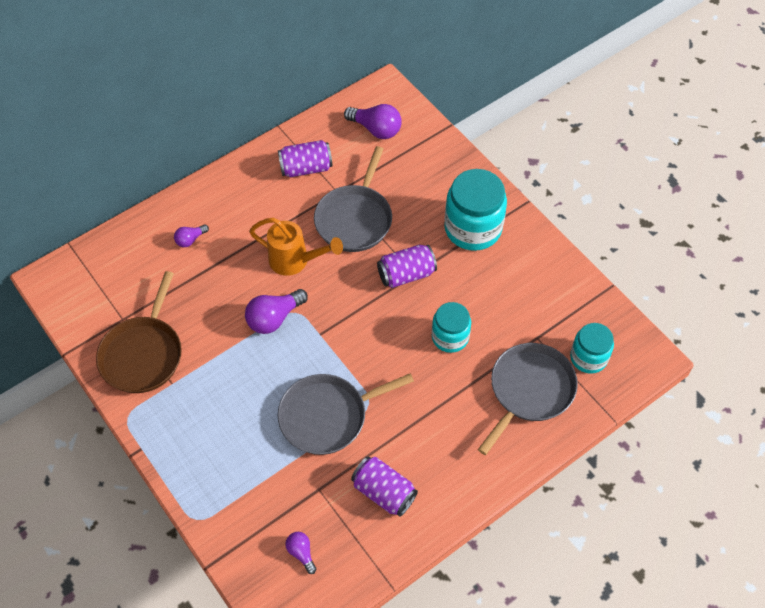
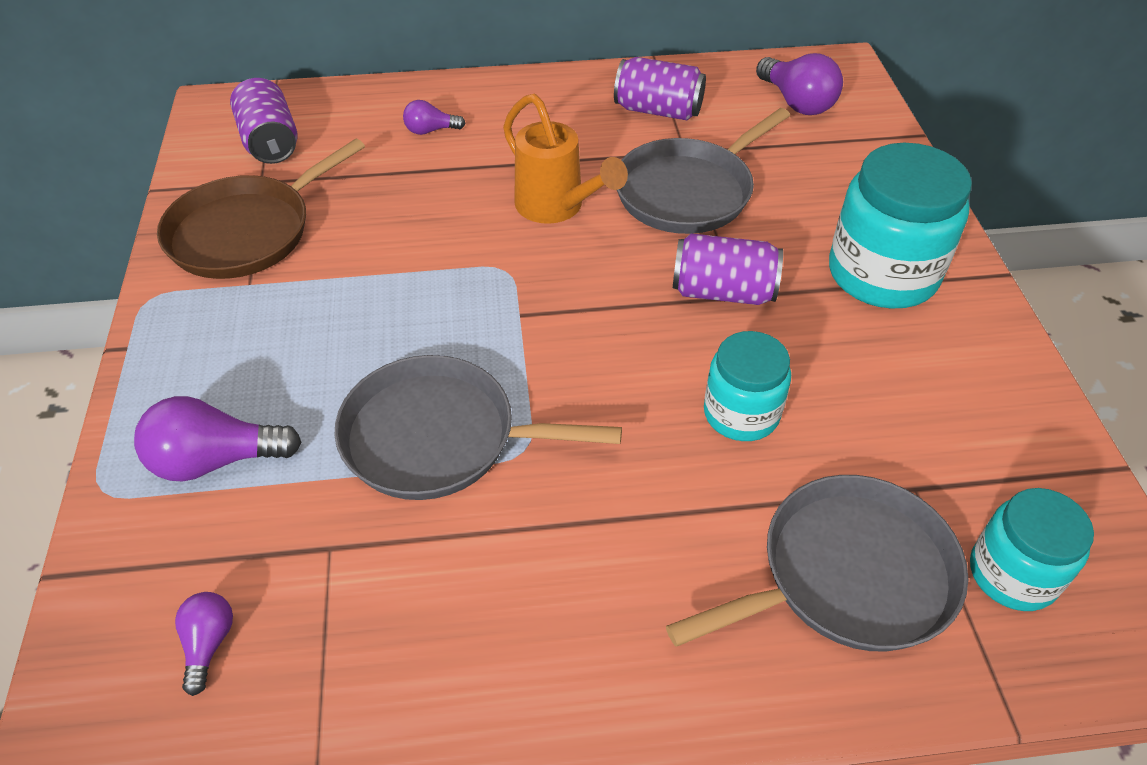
camera: 30 degrees right, 10 degrees down
purple light bulb [245,289,308,334] -> purple light bulb moved to [134,396,301,482]
purple can [351,456,418,517] -> purple can moved to [230,78,297,164]

